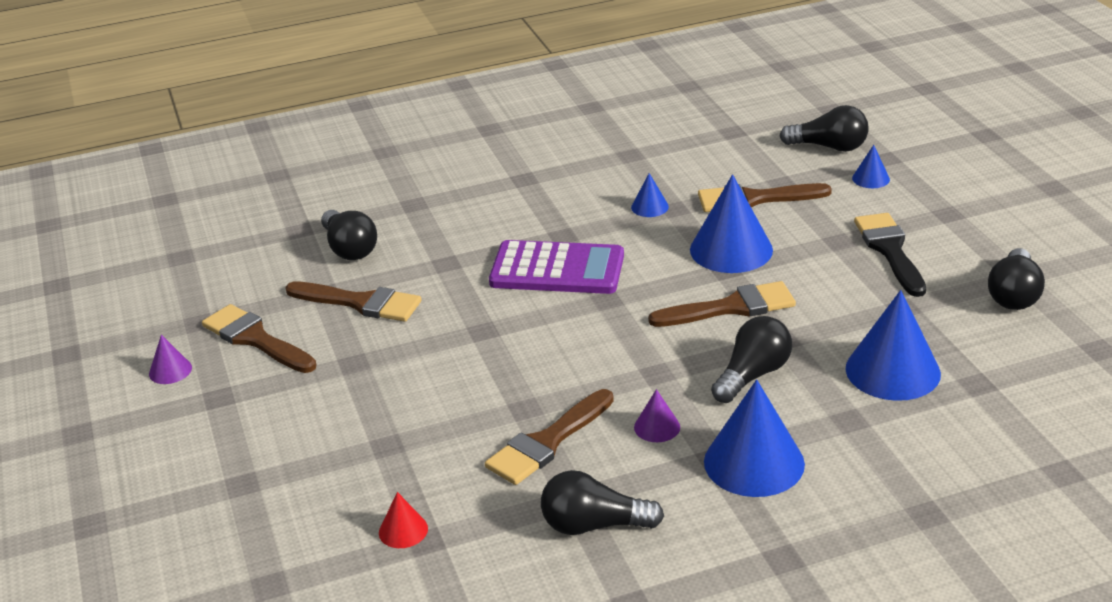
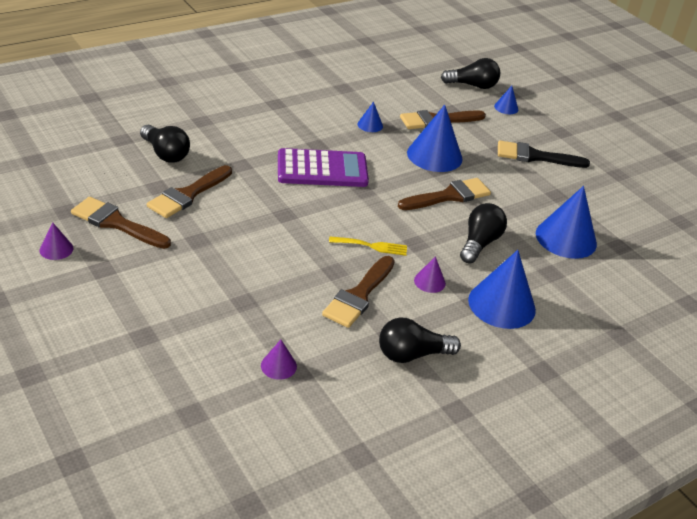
camera: 20 degrees left, 5 degrees up
brown brush [285,282,422,322] -> brown brush turned 120 degrees clockwise [147,165,232,218]
red cone [379,492,428,548] -> purple cone [261,340,297,380]
black brush [854,213,926,297] -> black brush turned 60 degrees counterclockwise [498,141,590,168]
black light bulb [988,248,1045,310] -> none
none -> yellow fork [329,236,407,256]

